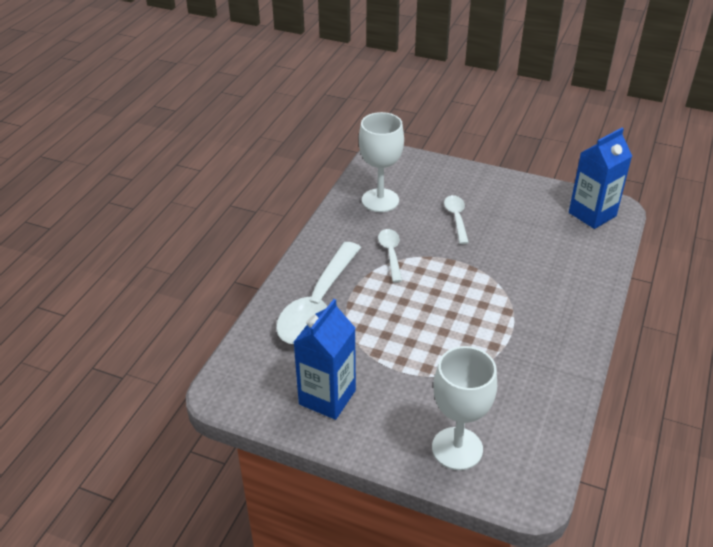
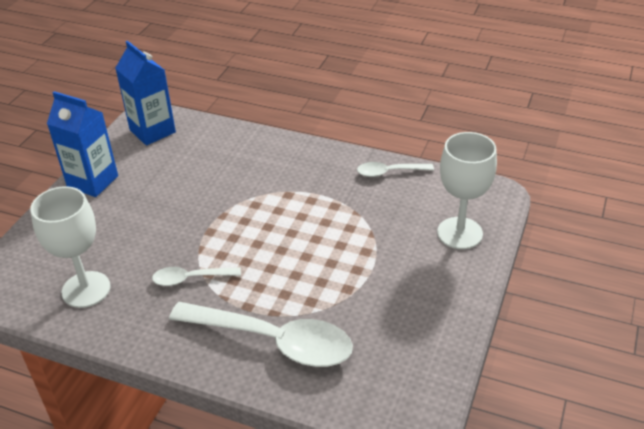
camera: 90 degrees left, 0 degrees up
blue carton [293,299,356,420] -> blue carton moved to [47,91,118,197]
white spoon [444,195,469,244] -> white spoon moved to [357,162,434,177]

